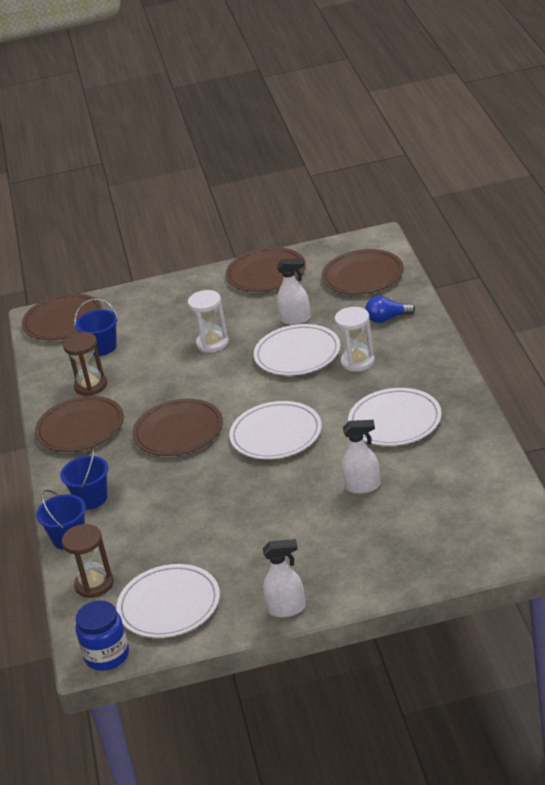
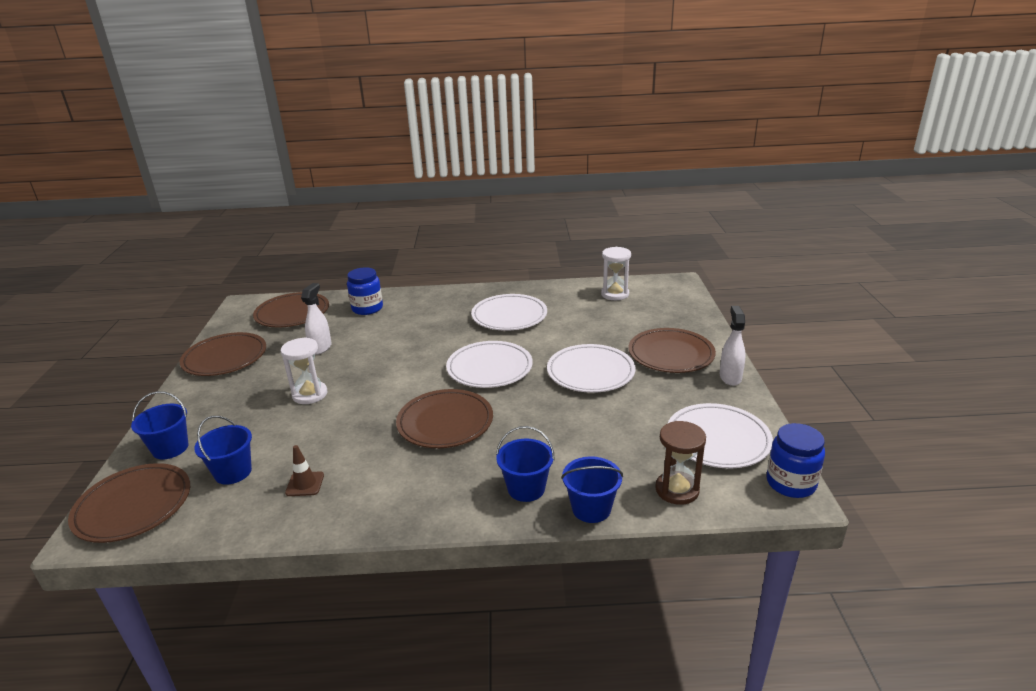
camera: 85 degrees left, 5 degrees down
brown plate [35,396,124,452] -> brown plate moved to [629,328,716,373]
brown hourglass [63,332,107,396] -> brown traffic cone [285,445,324,496]
white plate [254,324,340,376] -> white plate moved to [547,344,635,393]
white hourglass [335,307,375,372] -> white hourglass moved to [601,247,631,300]
white spray bottle [342,420,381,494] -> none
blue light bulb [365,296,415,323] -> blue jar [347,268,383,315]
none -> blue bucket [131,391,188,459]

